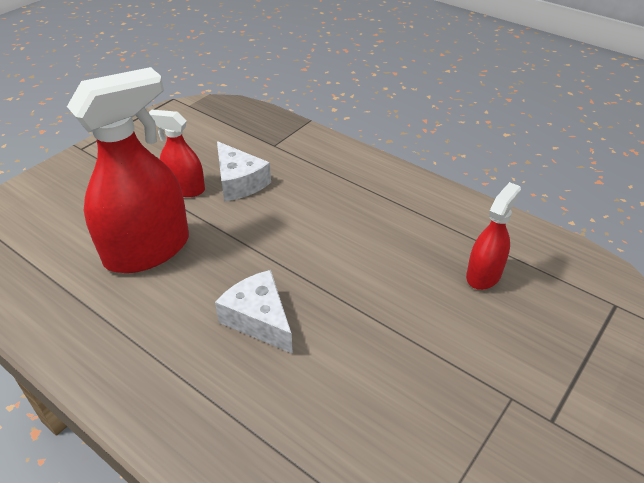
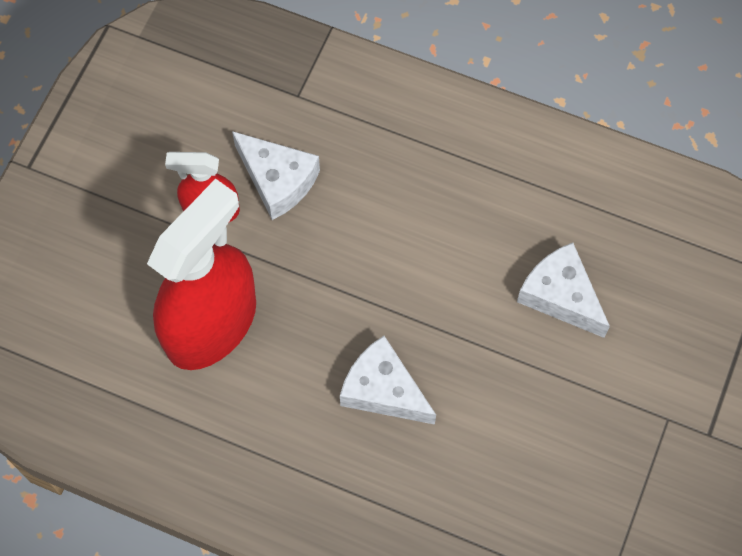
camera: 15 degrees left, 25 degrees up
red spray bottle [466,182,521,290] -> none
none -> white cheese [517,243,610,338]

